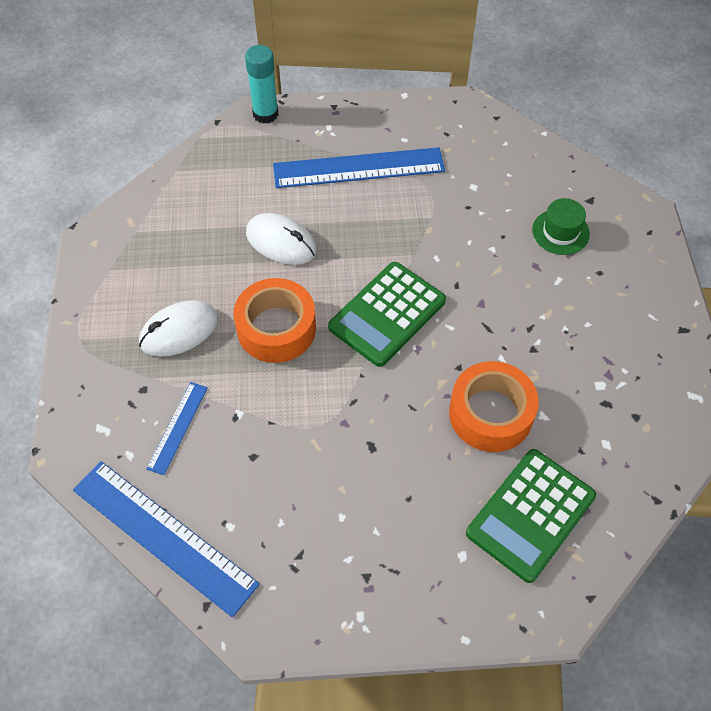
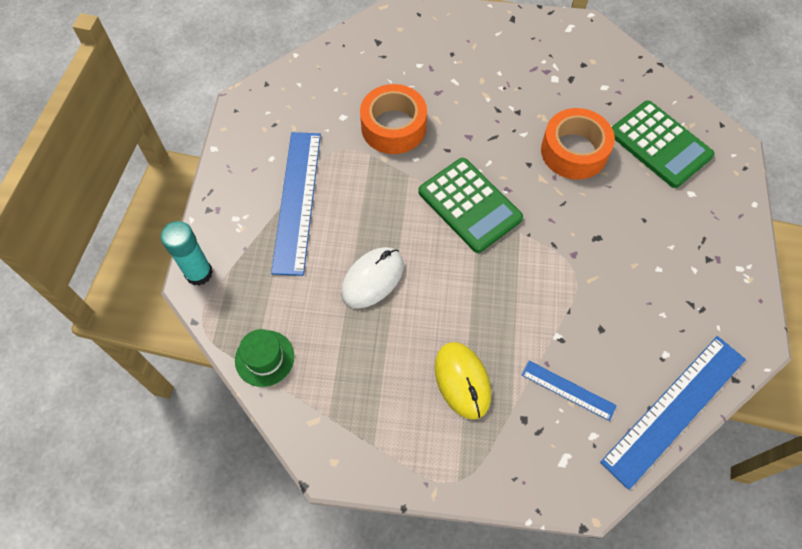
camera: 80 degrees left, 5 degrees up
white mouse [139,300,219,357] -> yellow mouse [435,342,491,420]
orange tape [234,278,316,363] -> orange tape moved to [360,84,427,154]
green hat [532,198,590,255] -> green hat moved to [235,329,294,387]

